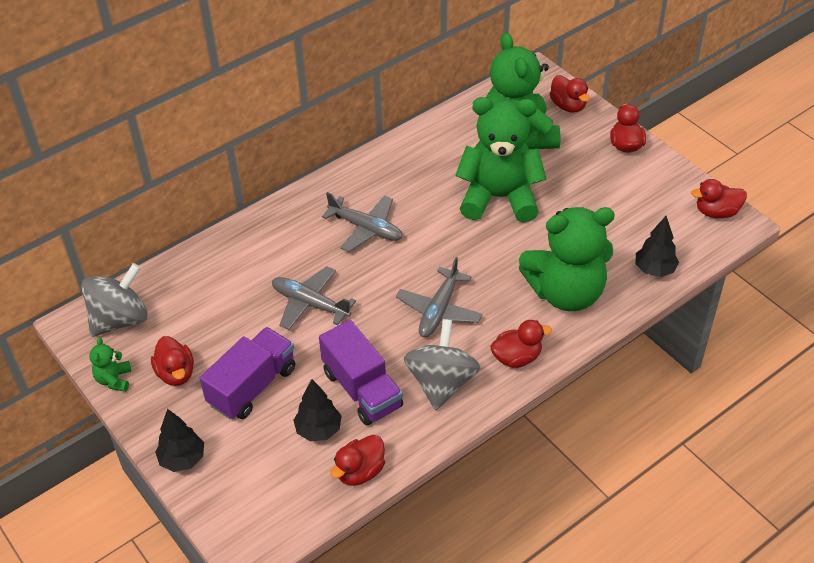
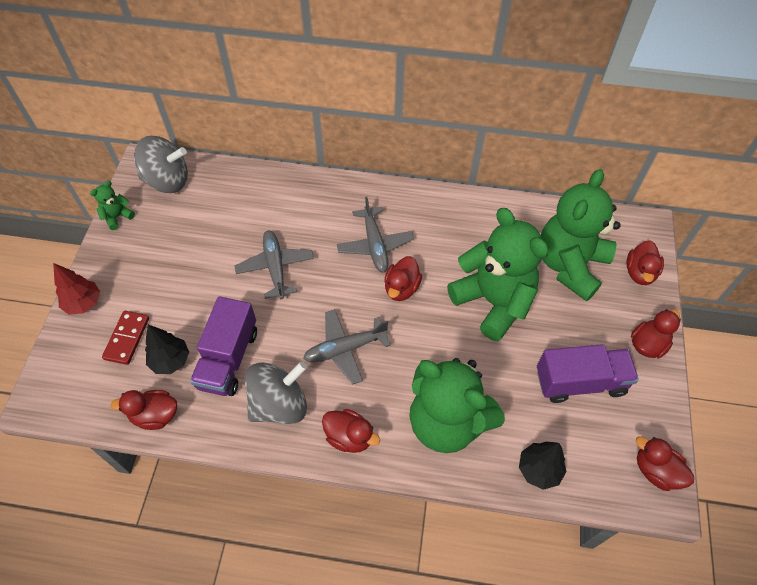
camera: 45 degrees right, 10 degrees up
red duck [151,336,194,386] -> red duck moved to [384,256,422,301]
black tree [155,409,204,472] -> red tree [53,263,100,315]
purple truck [200,327,295,419] -> purple truck moved to [537,344,639,403]
none -> red domino [102,311,149,365]

